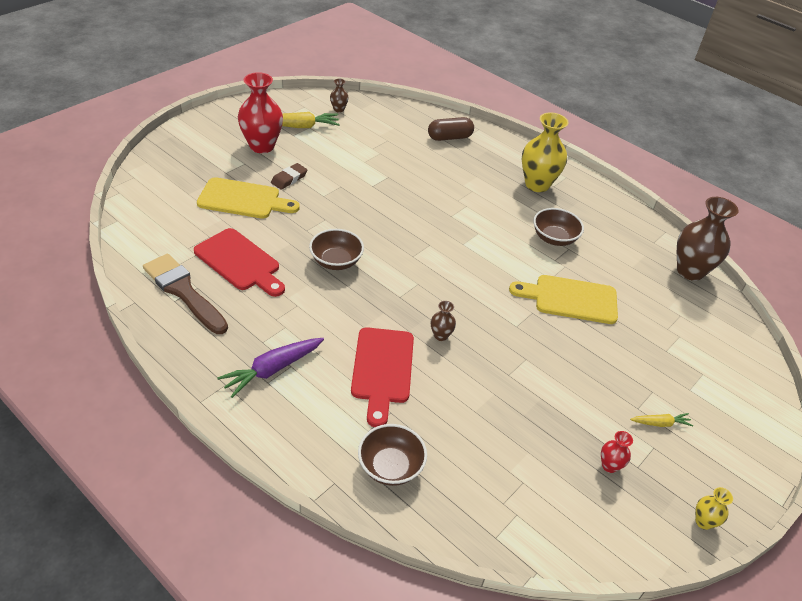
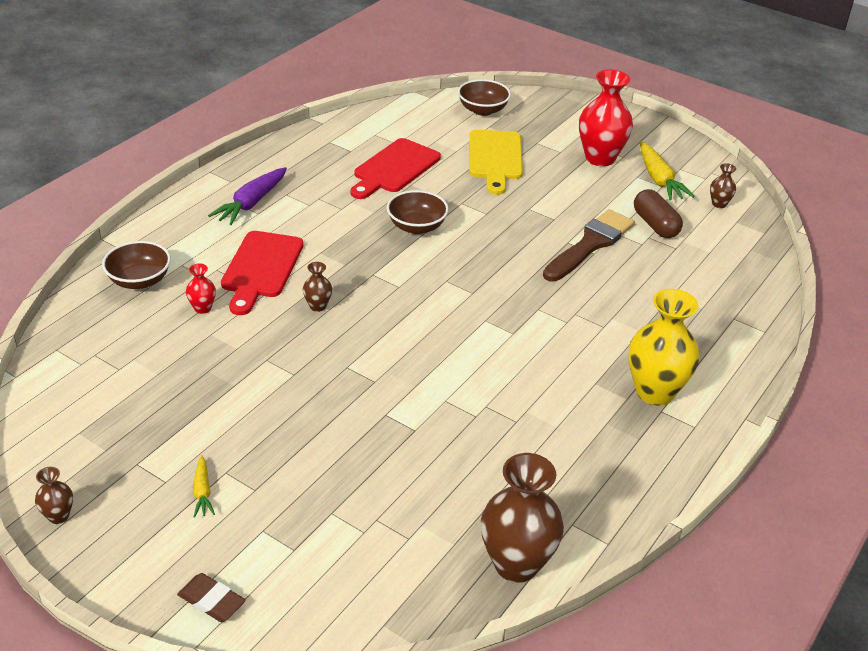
camera: 85 degrees right, 5 degrees down
brown brush [143,254,228,334] -> brown brush moved to [543,209,635,282]
purple carrot [217,338,324,398] -> purple carrot turned 105 degrees counterclockwise [208,167,287,225]
brown eraser [271,163,308,190] -> brown eraser moved to [177,573,246,622]
red cutting board [351,327,414,427] -> red cutting board turned 75 degrees counterclockwise [221,231,304,315]
brown capsule [428,117,474,141] -> brown capsule moved to [634,189,683,238]
yellow cutting board [509,275,618,324] -> none
brown bowl [533,208,584,246] -> brown bowl moved to [458,79,511,116]
red vase [601,431,633,473] -> red vase moved to [186,263,216,314]
yellow vase [695,487,733,530] -> brown vase [35,467,73,524]

